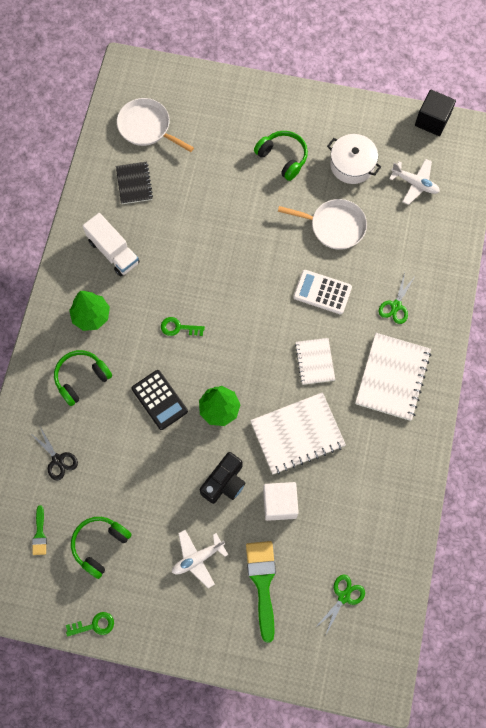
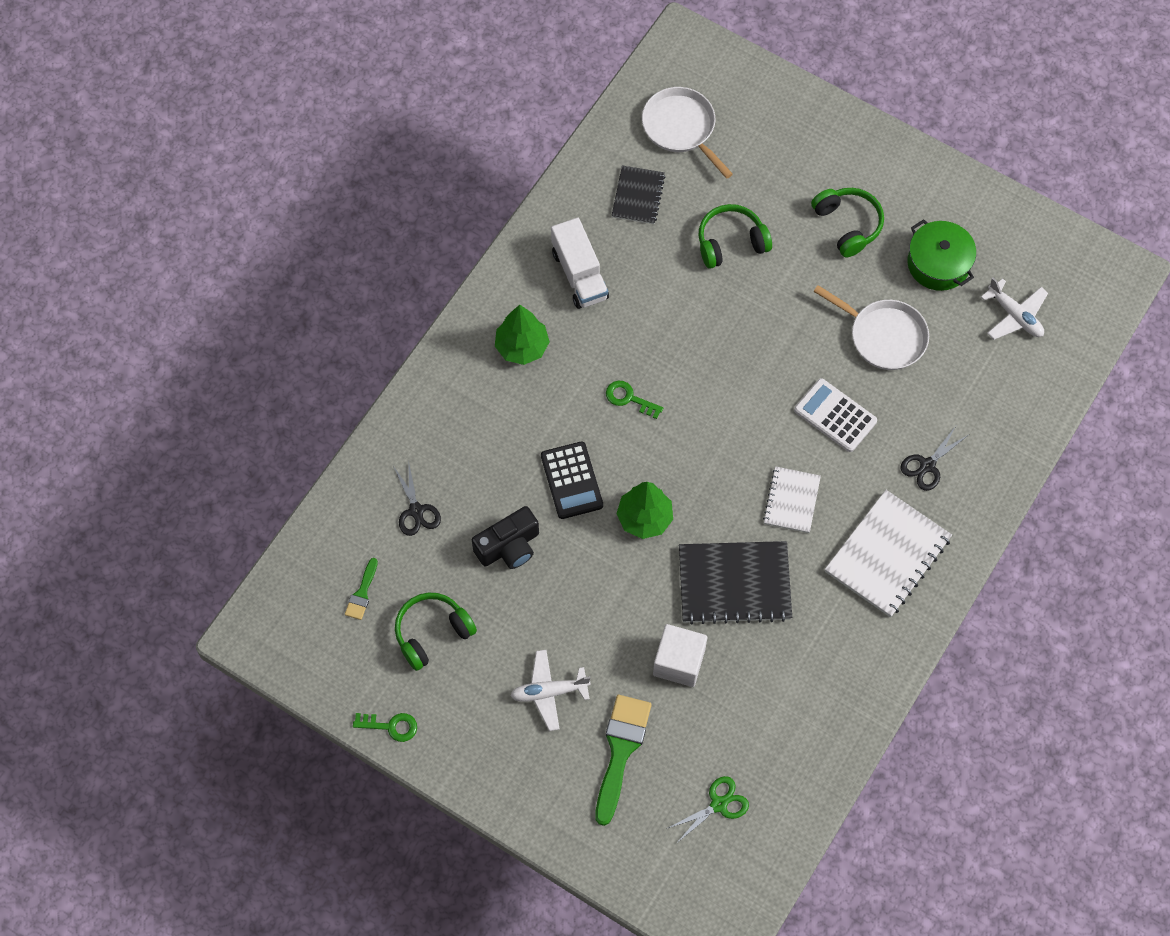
camera: 20 degrees right, 5 degrees down
green headphones [54,350,112,406] -> green headphones moved to [698,204,772,269]
black camera [199,452,245,504] -> black camera moved to [472,506,539,569]
white notebook [250,392,346,474] -> black notebook [679,541,792,624]
white pot [327,134,381,184] -> green pot [908,219,976,291]
green scissors [379,272,416,324] -> black scissors [901,426,968,491]
black cube [415,90,456,136] -> none

